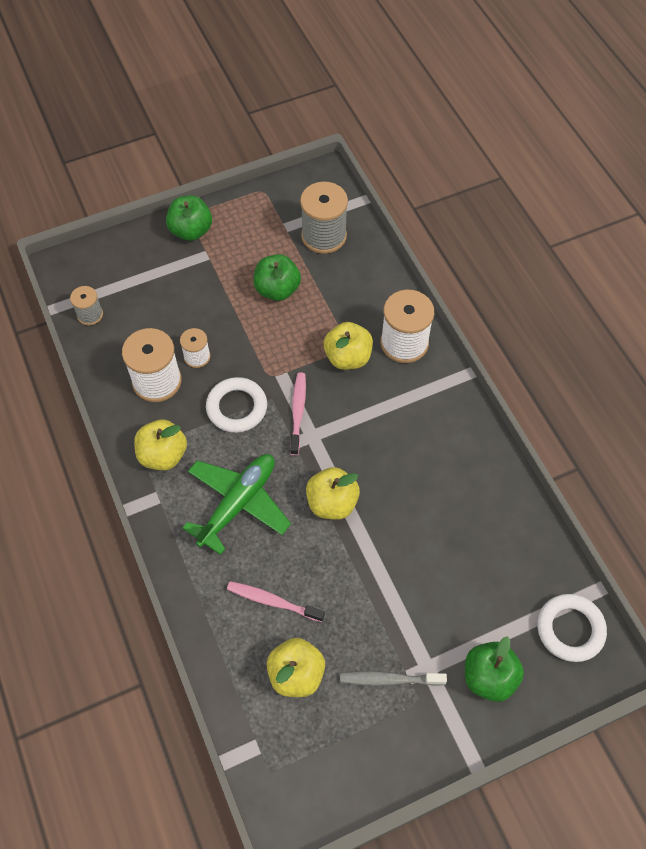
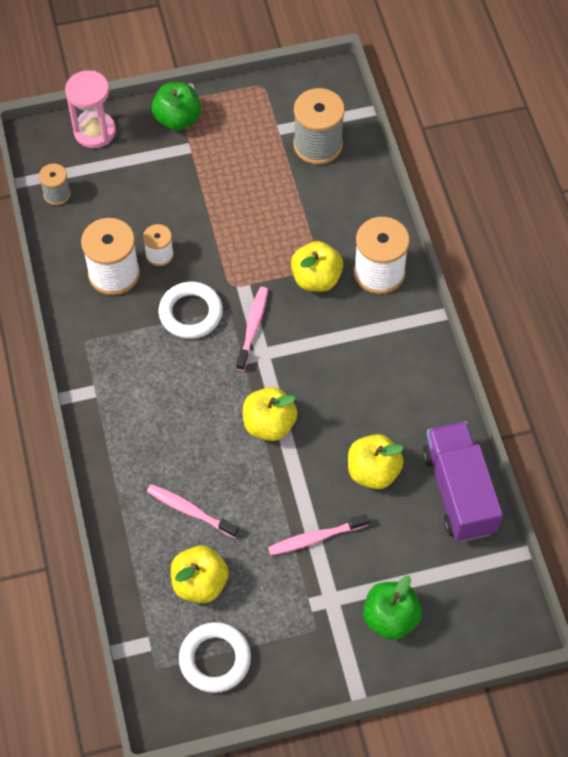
camera: 10 degrees right, 0 degrees up
yellow apple [134,419,187,470] -> yellow apple moved to [348,434,404,489]
green plane [183,454,291,555] -> none
green apple [253,254,301,301] -> none
grey toothbrush [340,671,447,686] -> none
white ring [537,594,607,662] -> white ring moved to [179,622,251,693]
none -> pink hourglass [65,70,116,148]
none -> pink toothbrush [268,514,369,555]
none -> purple truck [422,421,503,542]

